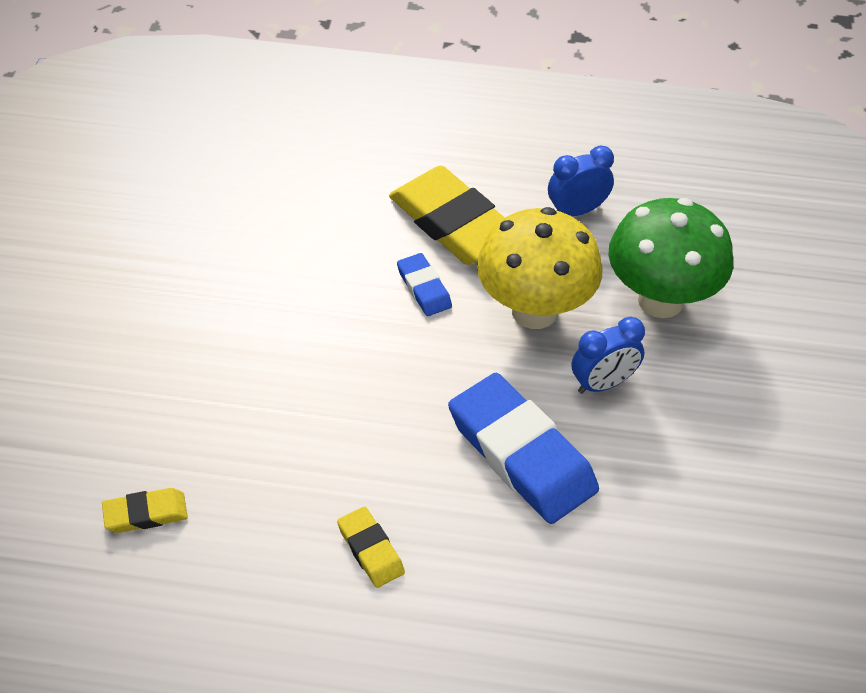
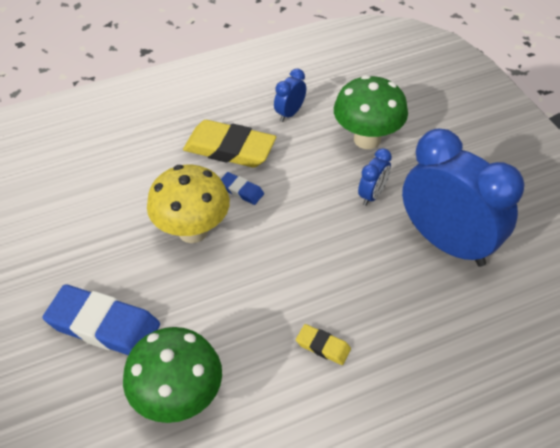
camera: 30 degrees left, 0 degrees up
yellow eraser [102,488,188,533] -> green mushroom [123,327,222,423]
blue eraser [448,373,599,524] -> blue eraser moved to [43,284,160,355]
yellow mushroom [477,207,602,329] -> yellow mushroom moved to [147,165,230,243]
none -> blue clock [402,129,524,267]

